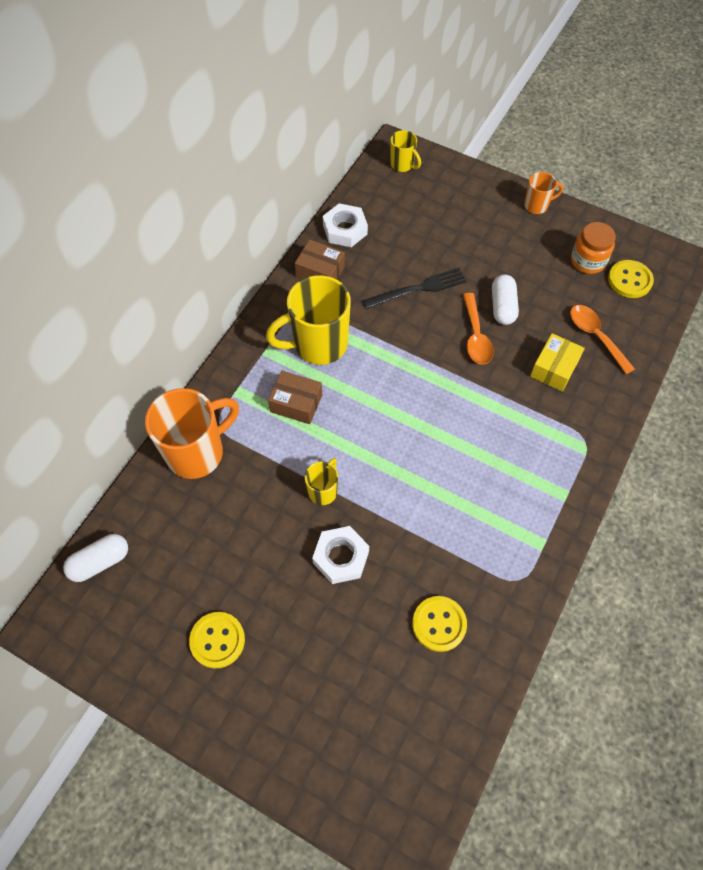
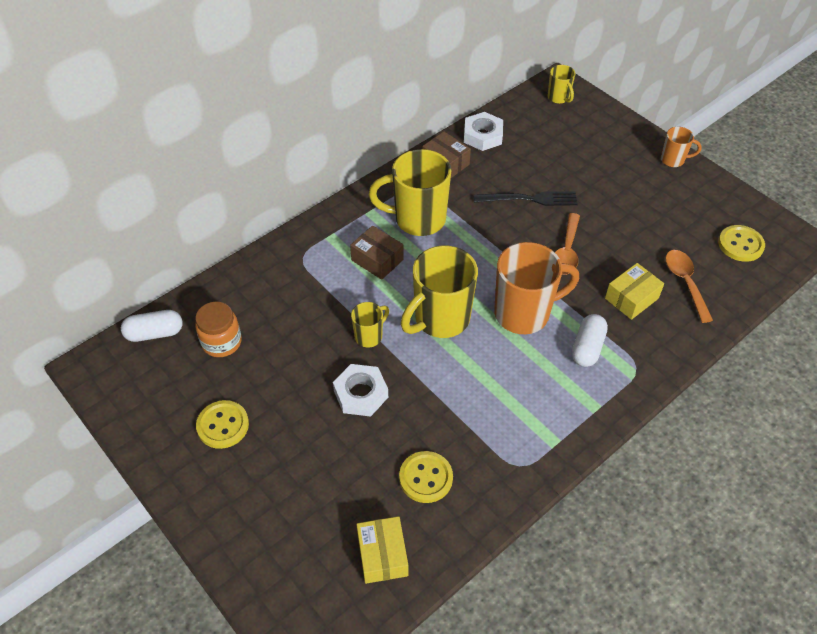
camera: 20 degrees right, 10 degrees down
orange mug [145,388,239,479] -> orange mug moved to [494,242,579,334]
white capsule [492,274,519,325] -> white capsule moved to [572,314,608,367]
orange jar [571,222,616,274] -> orange jar moved to [195,302,242,357]
none -> yellow box [356,516,408,584]
none -> yellow mug [401,246,478,338]

